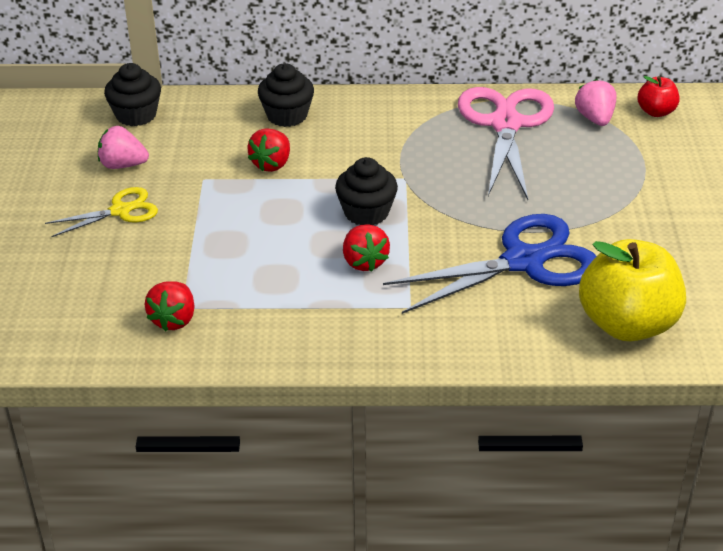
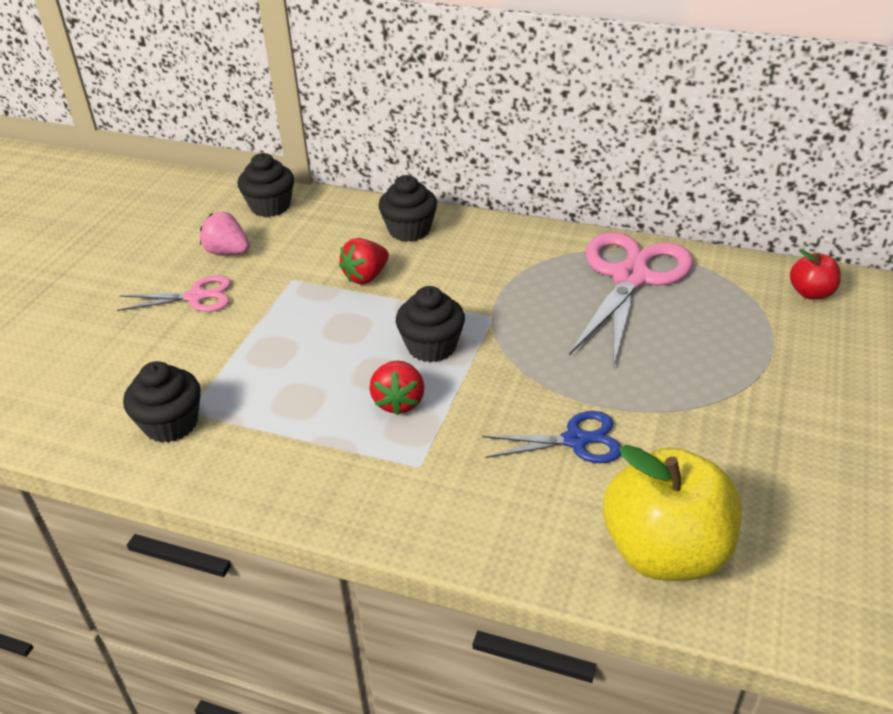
camera: 20 degrees right, 0 degrees up
yellow scissors [45,187,158,237] -> pink scissors [117,275,231,312]
red strawberry [145,281,194,331] -> black cupcake [123,361,201,443]
blue scissors [383,214,597,314] -> blue scissors [482,411,621,463], size x0.54
pink strawberry [575,79,617,126] -> none

